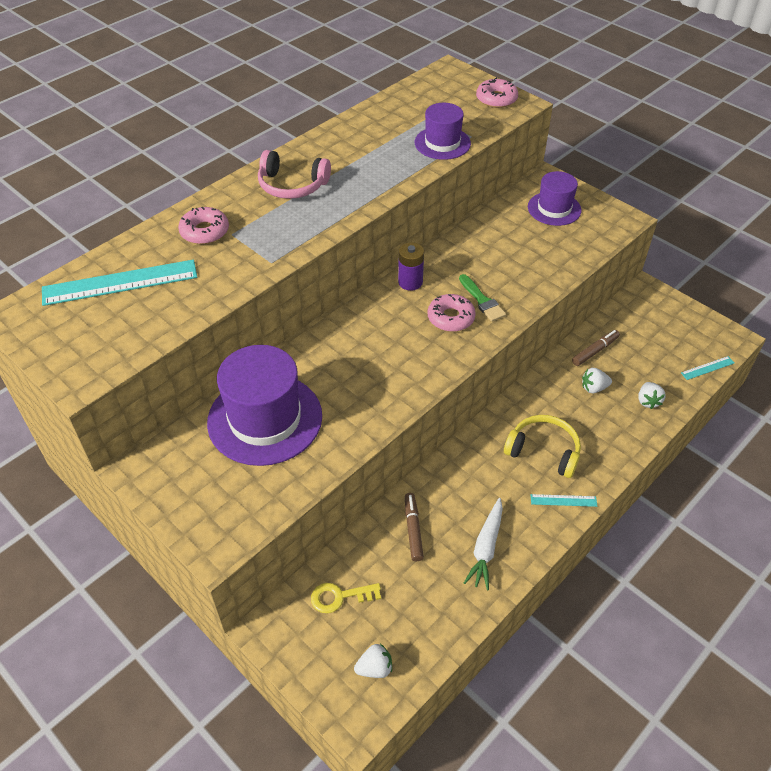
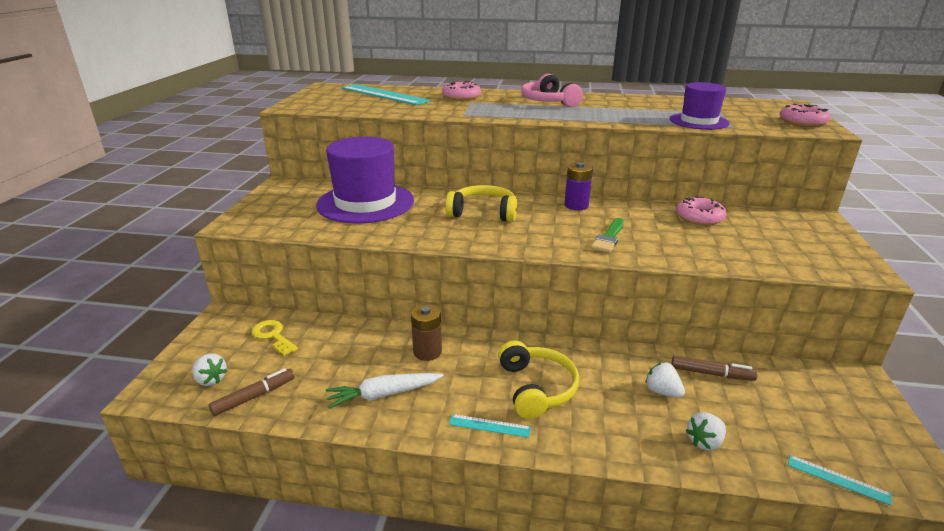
camera: 55 degrees right, 20 degrees down
brown marker [405,493,424,561] -> brown marker moved to [209,368,295,416]
pink donut [428,294,476,332] -> pink donut moved to [676,196,727,225]
purple hat [528,171,582,226] -> none
turquoise ruler [531,494,597,507] -> turquoise ruler turned 45 degrees counterclockwise [449,414,531,438]
none -> brown battery [411,304,442,361]
none -> yellow headphones [445,185,517,222]

